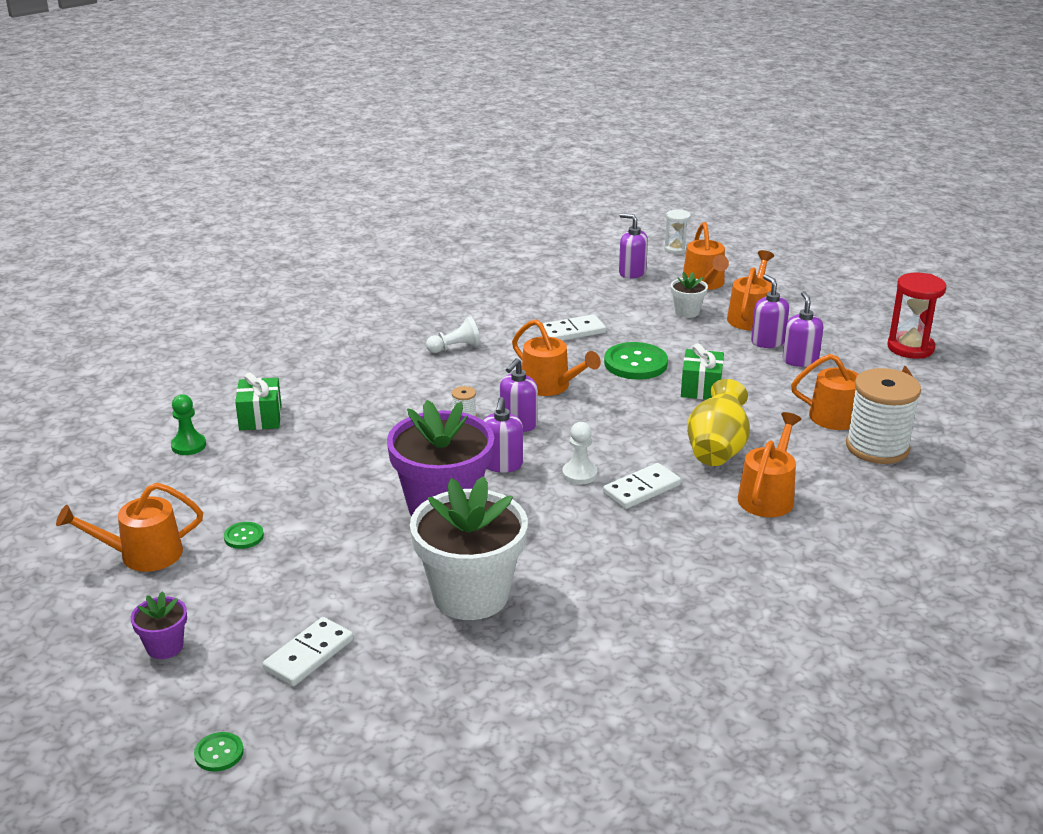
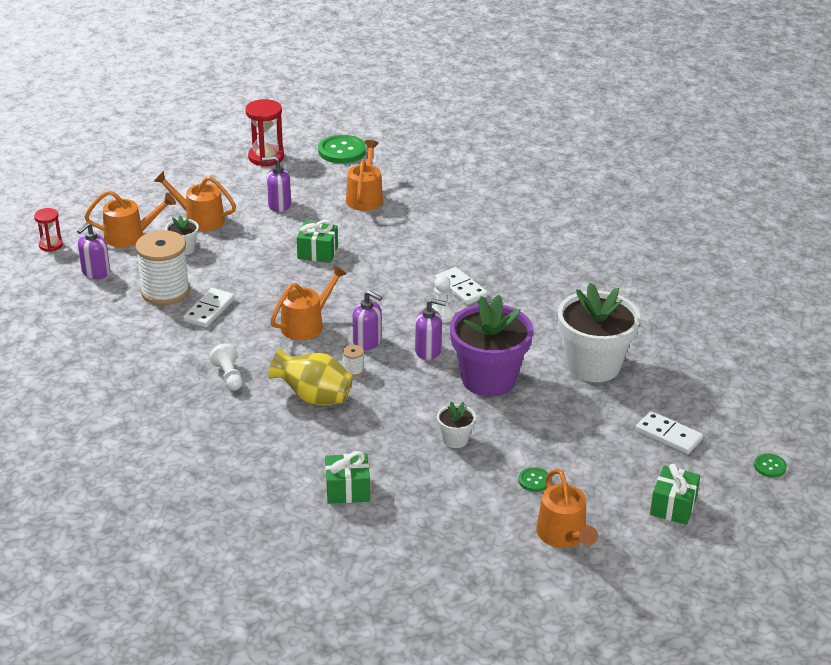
camera: 90 degrees left, 5 degrees up
purple flower pot [131,591,187,659] -> green gift [650,464,700,525]
green pawn [171,394,206,455] -> none
white domino [542,314,606,341] -> white domino turned 45 degrees clockwise [183,288,235,328]
green button [604,342,668,380] -> green button moved to [318,135,366,163]
white hourglass [664,209,691,254] -> red hourglass [34,208,63,252]
yellow vase [687,379,750,466] -> yellow vase moved to [268,348,353,405]
orange watering can [738,412,802,517] -> none
purple soap dispenser [751,275,789,348] -> none
white spool [846,368,921,464] -> white spool moved to [135,230,190,305]
none -> white flower pot [437,402,476,448]

